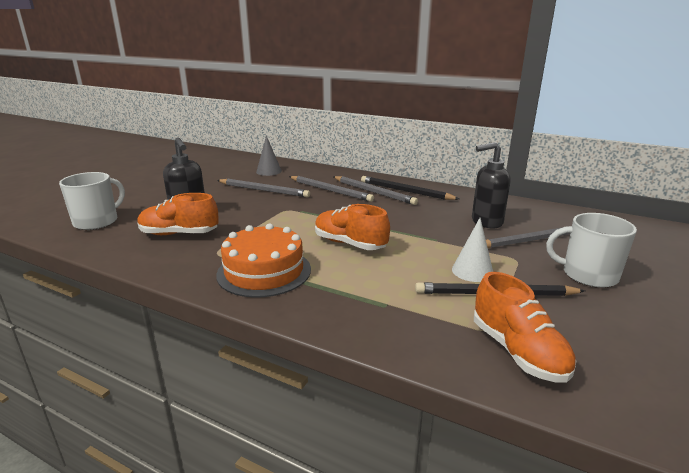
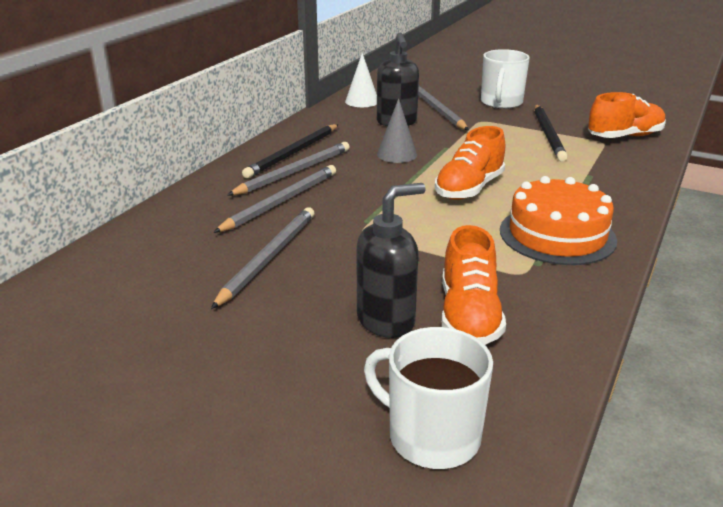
camera: 90 degrees left, 5 degrees up
grey cone [256,135,282,176] -> grey cone moved to [377,98,417,163]
white cone [452,218,493,282] -> white cone moved to [345,53,377,107]

